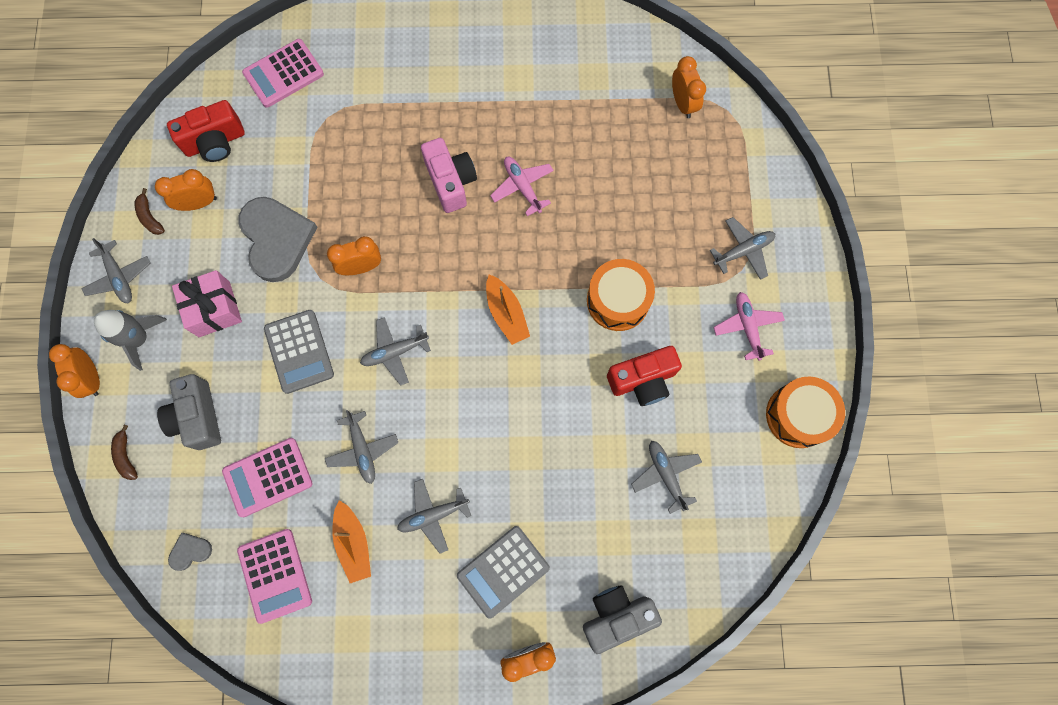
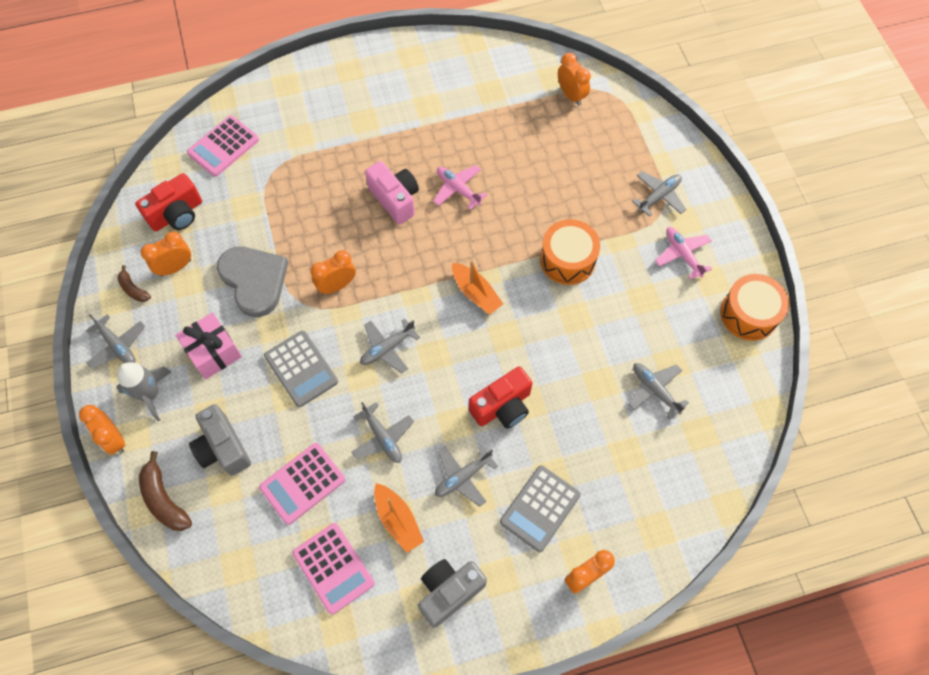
camera: 15 degrees left, 10 degrees down
brown banana [111,425,138,480] -> brown banana [139,451,192,531], size x1.65
grey heart [168,533,212,571] -> none
grey camera [583,585,662,654] -> grey camera moved to [418,559,487,628]
red camera [607,346,682,406] -> red camera moved to [469,366,533,429]

